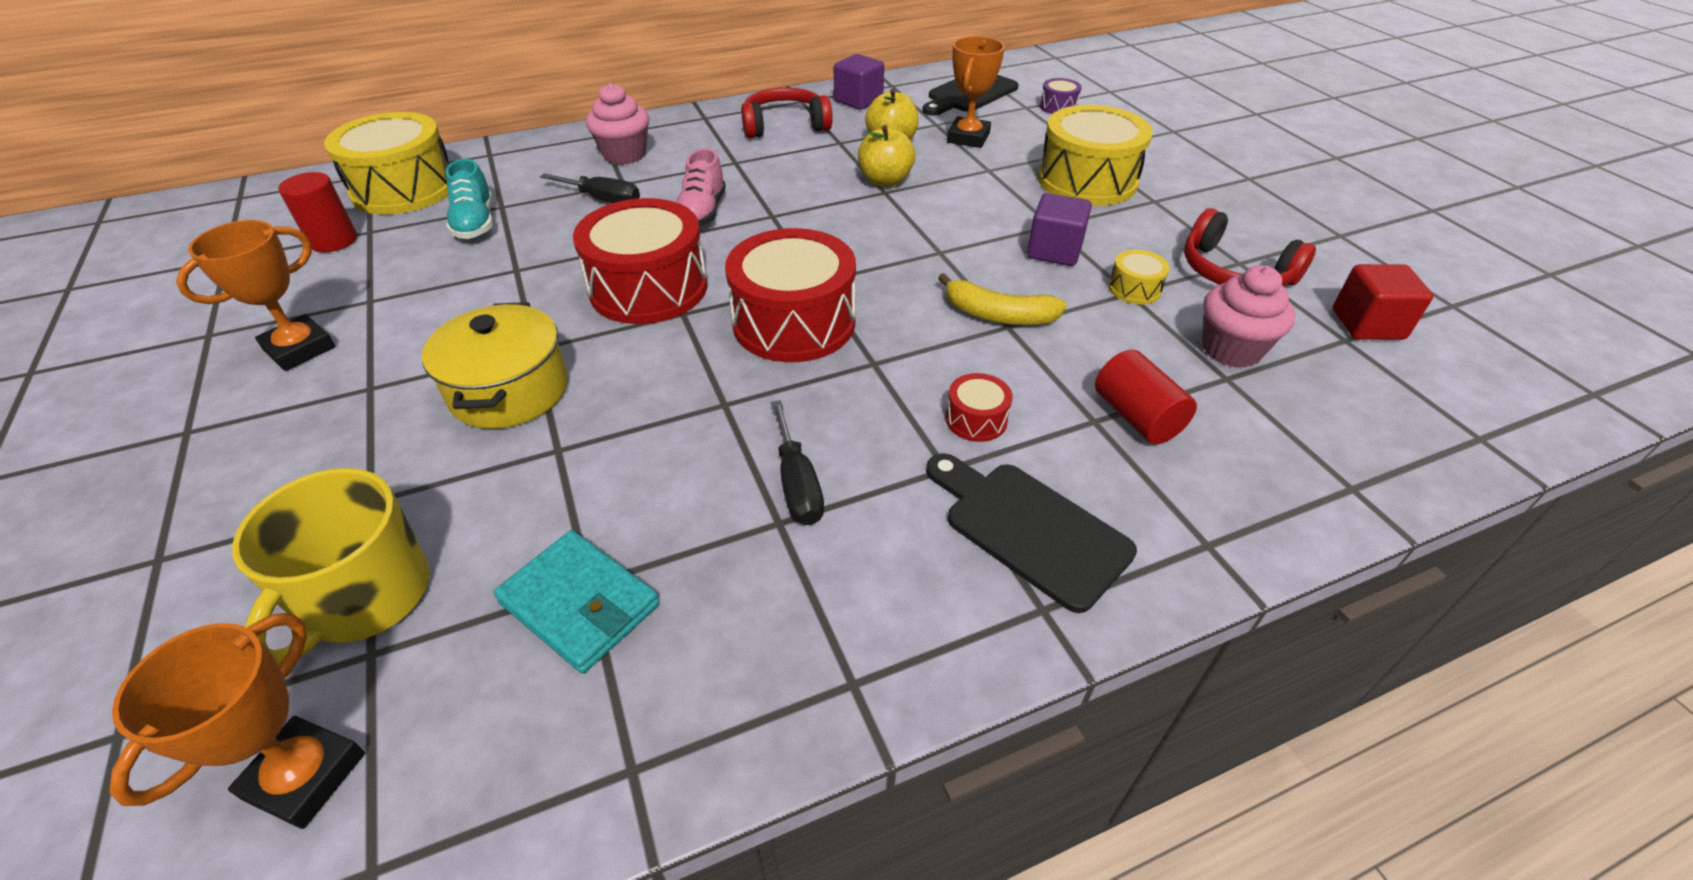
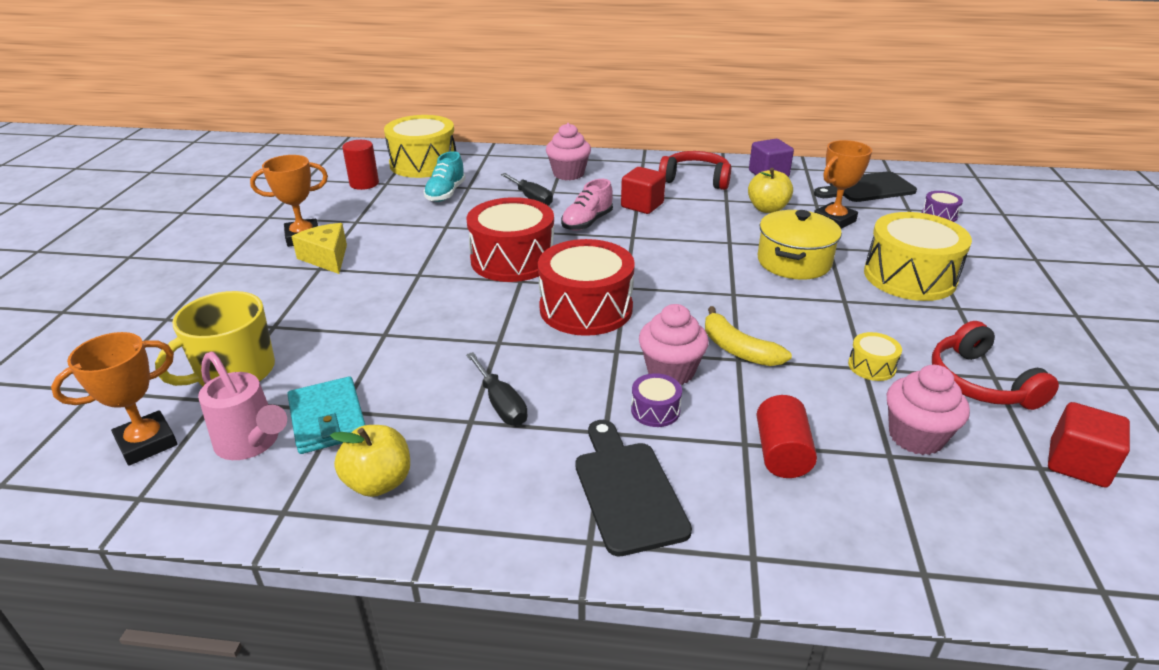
camera: 30 degrees right, 10 degrees down
yellow pot [422,302,568,429] -> yellow pot moved to [758,210,842,280]
black screwdriver [771,400,824,525] -> black screwdriver turned 45 degrees counterclockwise [466,352,528,426]
yellow apple [858,125,915,187] -> yellow apple moved to [330,425,410,497]
red drum [946,373,1013,442] -> purple drum [631,373,682,427]
purple cube [1027,193,1092,266] -> none
none -> pink watering can [198,352,287,460]
none -> yellow cheese [291,223,347,274]
none -> red cube [621,167,666,214]
none -> pink cupcake [639,304,709,385]

